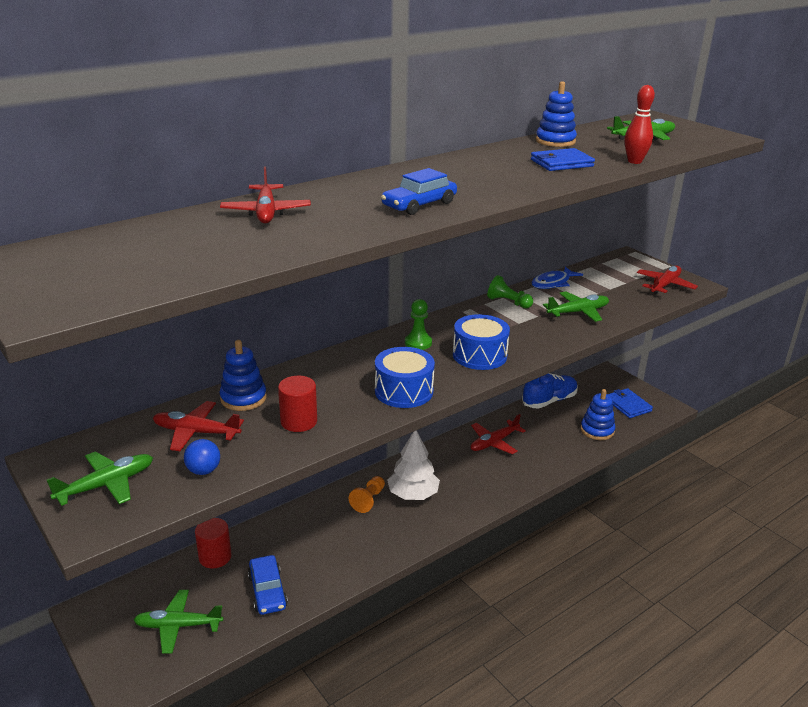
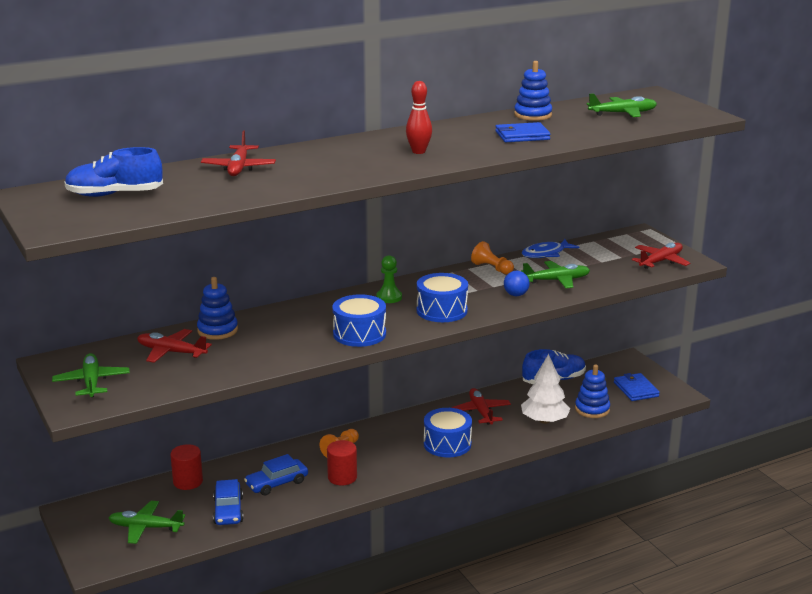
camera: 10 degrees right, 5 degrees down
green plane [47,451,153,506] -> green plane turned 75 degrees counterclockwise [52,353,130,397]
blue ball [184,439,220,475] -> blue ball moved to [504,271,530,296]
red cylinder [278,376,317,432] -> red cylinder moved to [327,440,357,486]
blue car [381,168,457,215] -> blue car moved to [244,454,308,495]
white tree [387,430,440,500] -> white tree moved to [521,354,570,424]
red plane [471,414,526,454] -> red plane turned 105 degrees clockwise [451,388,511,425]
green pawn [487,275,533,308] -> orange pawn [471,241,514,274]
red bowling pin [624,85,655,164] -> red bowling pin moved to [406,81,432,154]
none -> blue shoe [65,147,163,197]
none -> blue drum [424,408,472,457]

